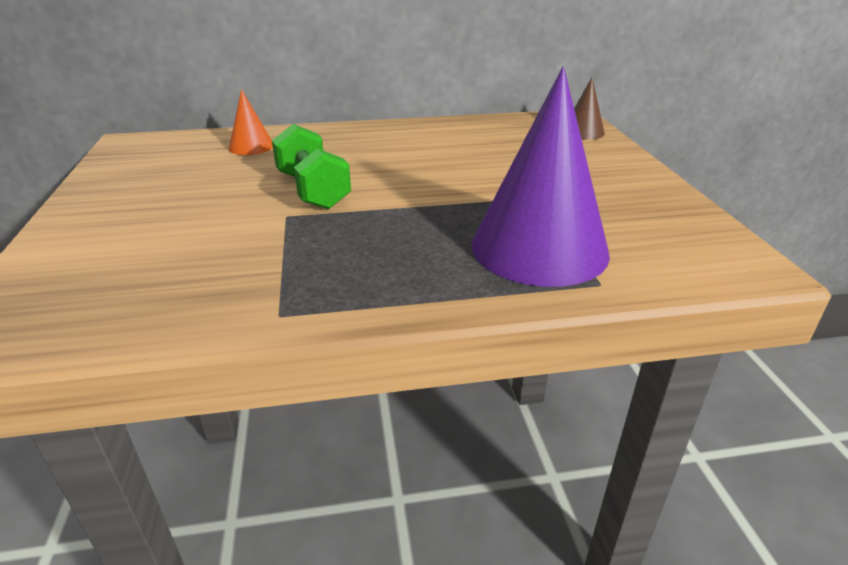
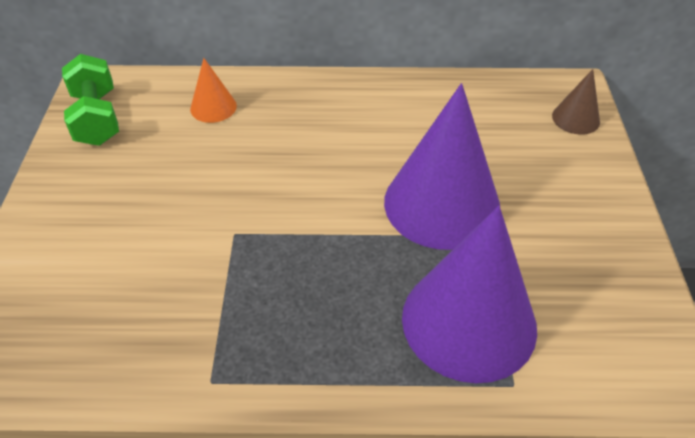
camera: 10 degrees right, 15 degrees up
green dumbbell [272,124,351,209] -> green dumbbell moved to [62,54,119,146]
none -> purple cone [384,83,500,250]

